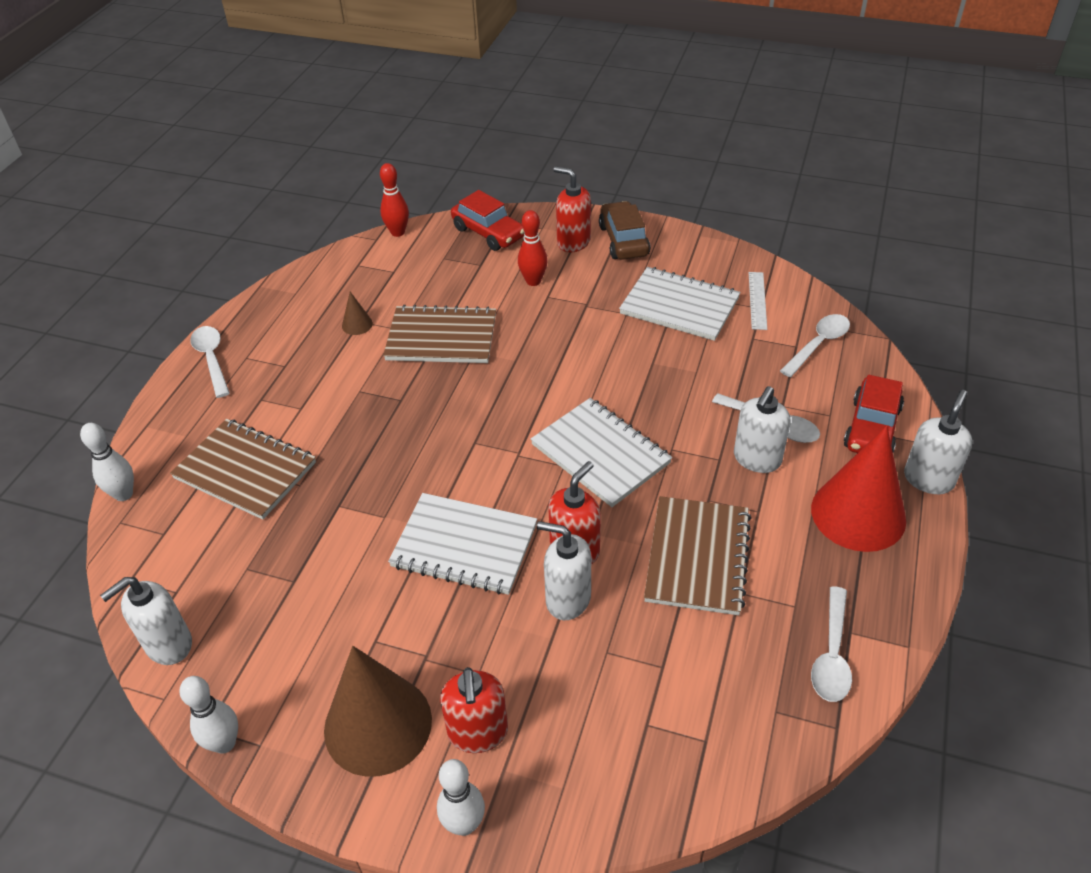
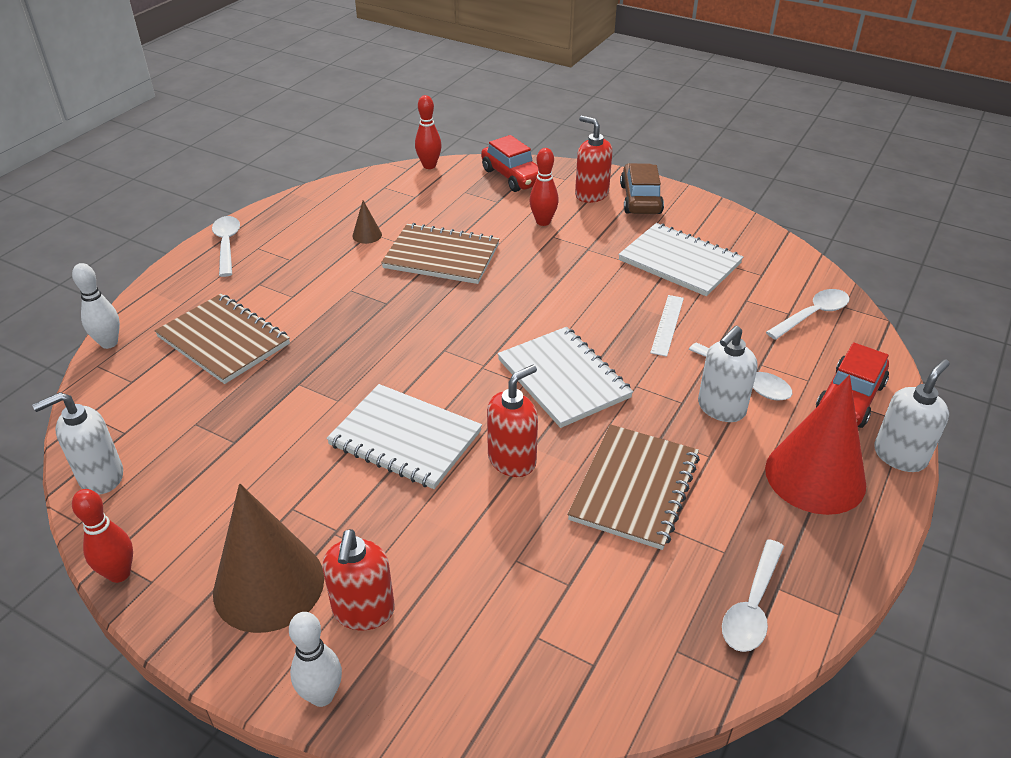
camera: 10 degrees right, 5 degrees down
white bowling pin [179,676,238,754] -> red bowling pin [72,489,133,583]
white soap dispenser [537,521,591,620] -> none
white ruler [749,272,767,330] -> white ruler moved to [650,295,684,357]

